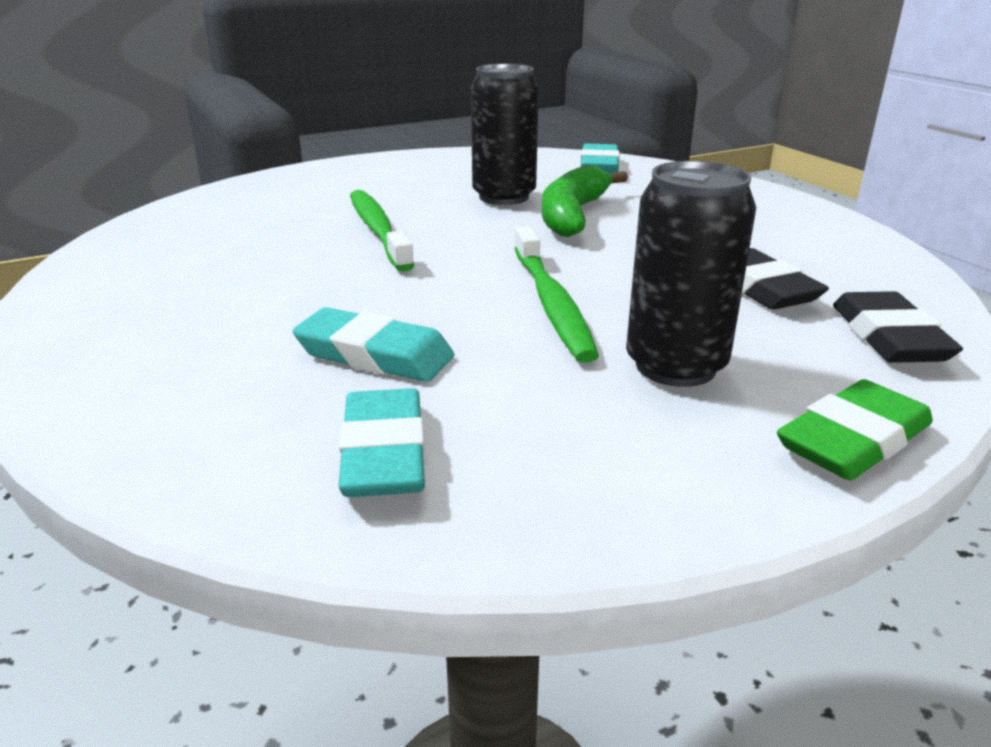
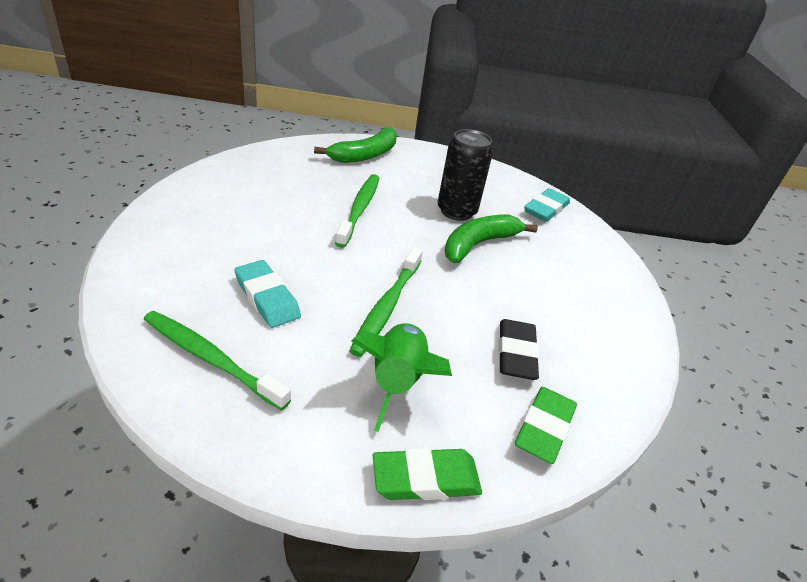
camera: 25 degrees right, 10 degrees up
turquoise eraser [339,388,425,497] -> green toothbrush [144,311,291,410]
black can [626,161,756,387] -> green rocket [351,323,452,432]
black eraser [833,291,963,363] -> green eraser [515,387,577,464]
none -> green banana [314,127,397,163]

